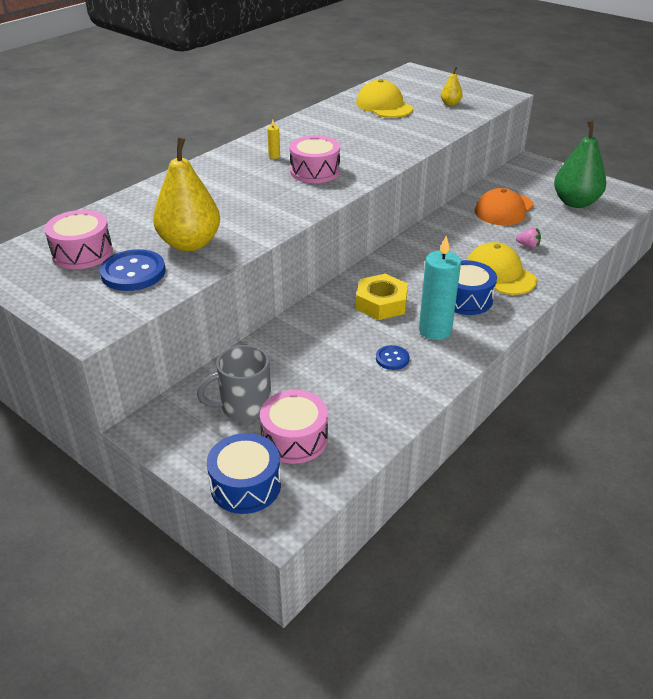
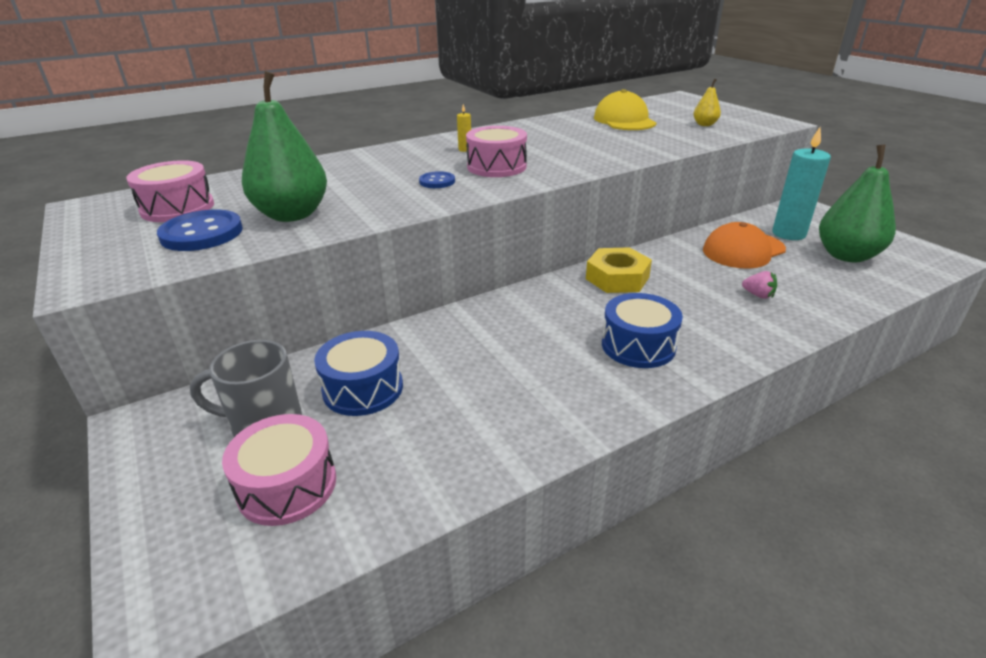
camera: 20 degrees right, 5 degrees down
yellow pear [153,137,220,252] -> green pear [242,71,327,222]
blue drum [207,433,281,514] -> blue drum moved to [314,331,403,416]
yellow nut [356,274,408,320] -> yellow nut moved to [586,247,652,293]
blue button [376,345,409,370] -> blue button moved to [419,171,455,188]
turquoise candle [419,236,461,340] -> turquoise candle moved to [772,127,831,240]
yellow cap [467,242,537,295] -> none

